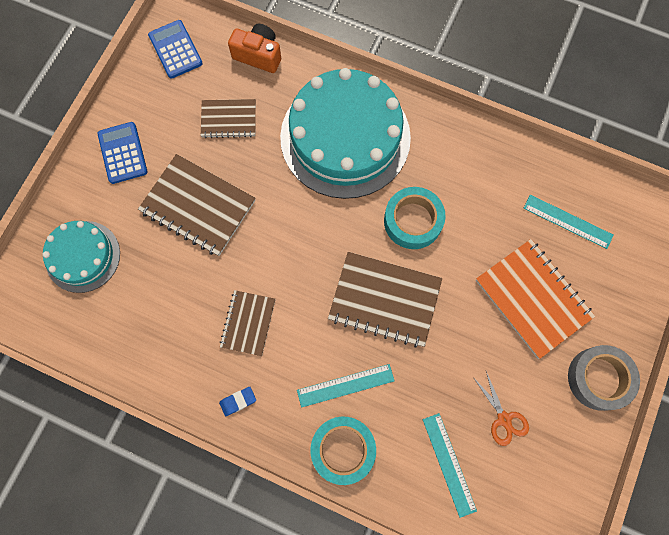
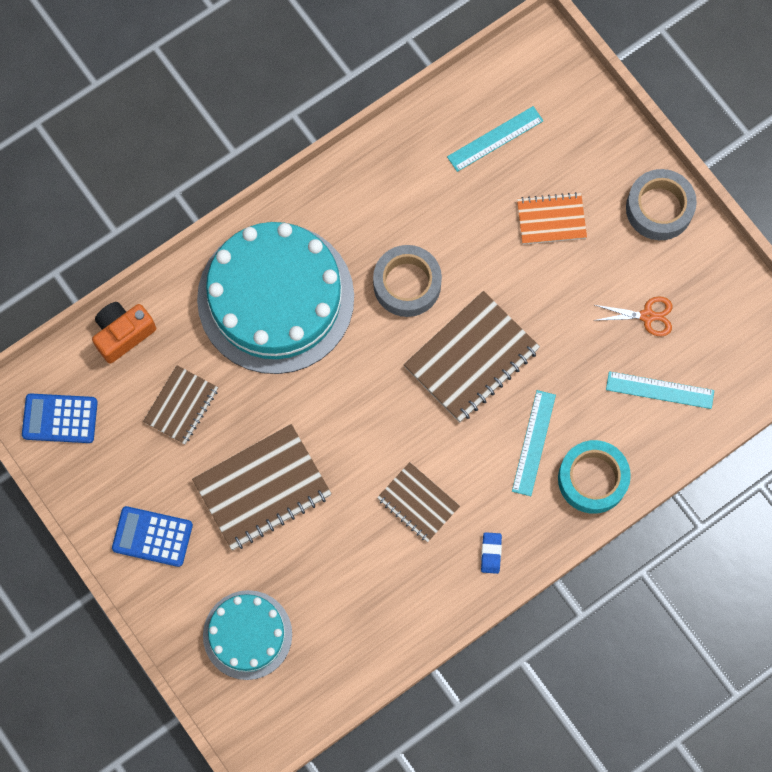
camera: 60 degrees left, 0 degrees up
turquoise tape [384,187,446,249] -> grey tape [373,245,442,317]
orange notebook [476,239,595,359] -> orange notebook [517,192,587,244], size x0.59

